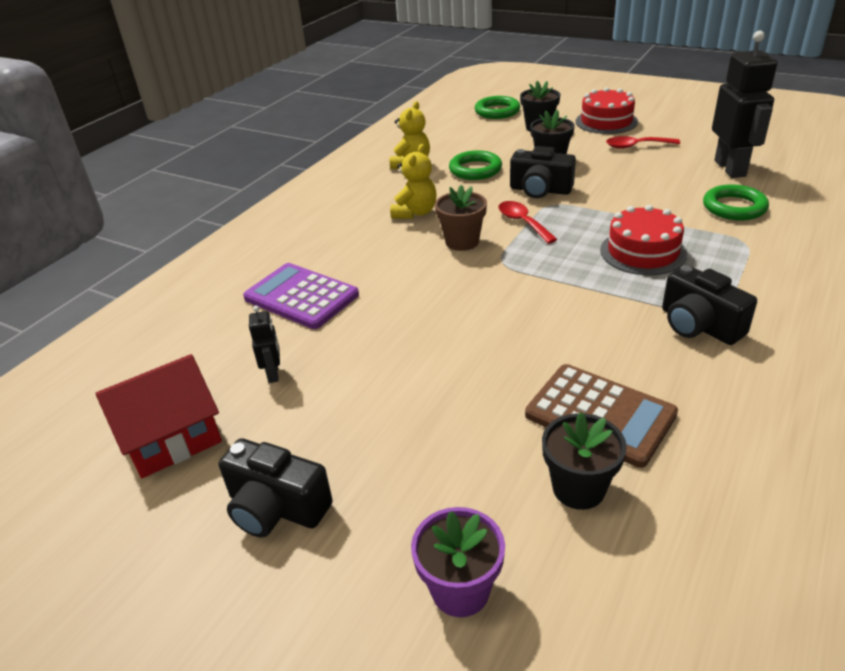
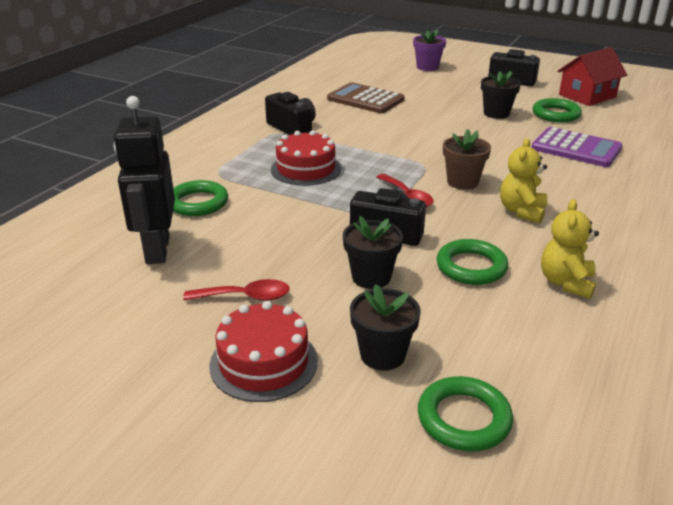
camera: 175 degrees right, 5 degrees down
black robot [249,306,280,383] -> green ring [533,98,582,122]
black flower pot [542,412,627,510] -> black flower pot moved to [481,71,521,119]

